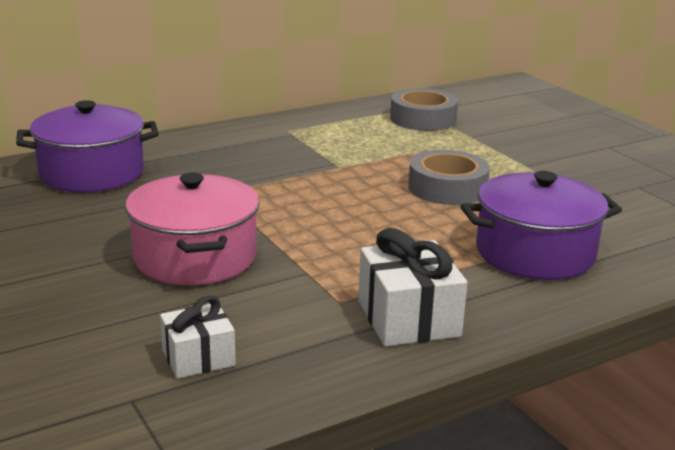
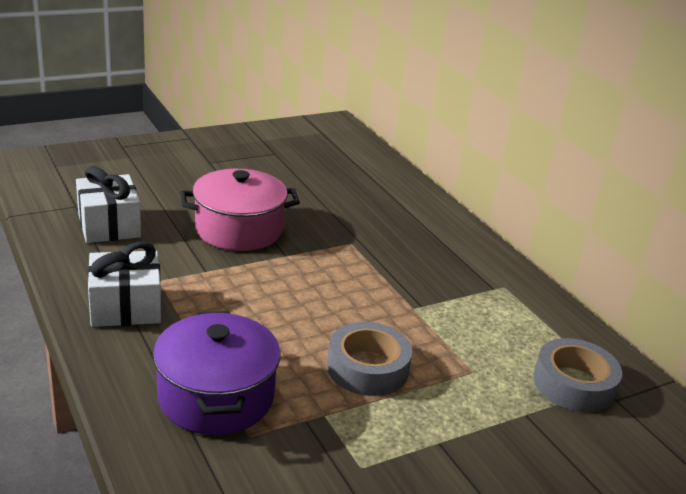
camera: 90 degrees right, 5 degrees up
purple pot [16,100,159,193] -> none
white gift [160,296,236,379] -> white gift [76,166,141,243], size x1.58

